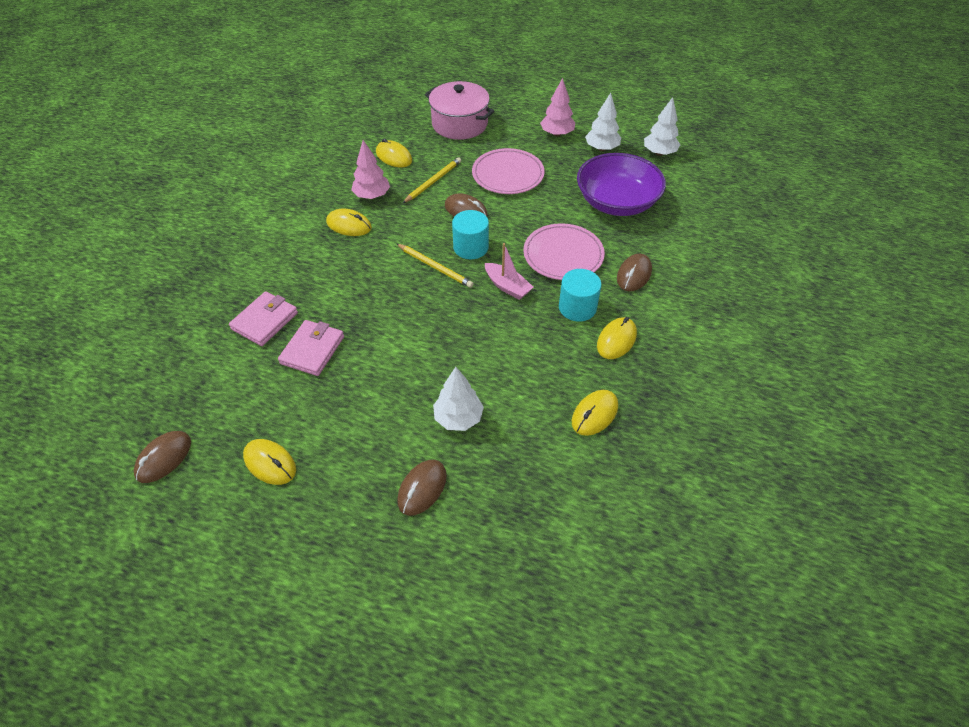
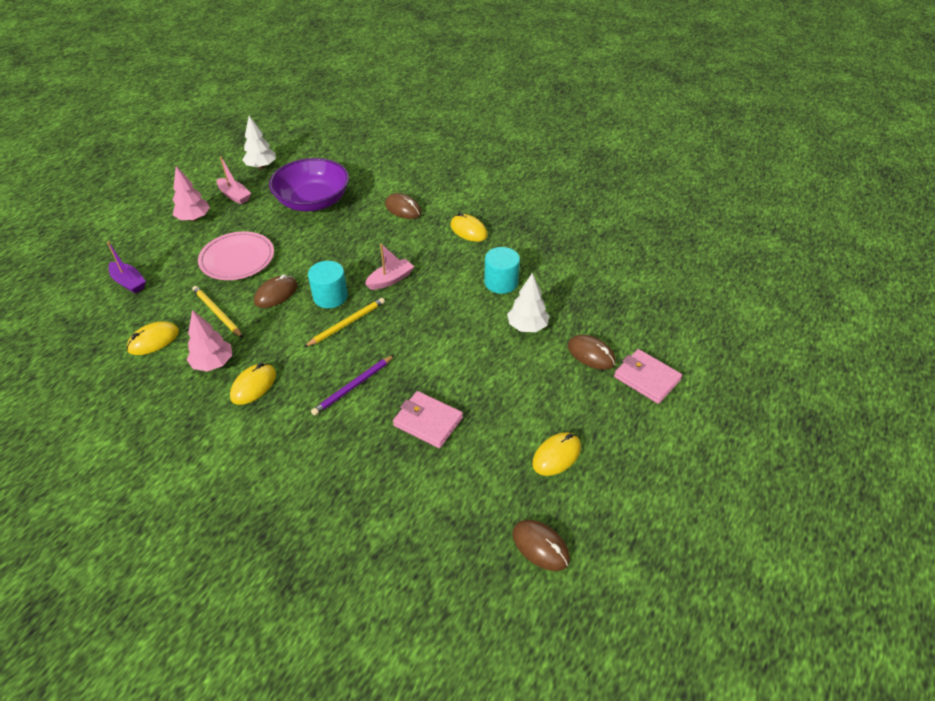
camera: 80 degrees left, 5 degrees down
pink wallet [229,291,298,346] -> pink wallet moved to [614,349,682,404]
pink pot [425,81,495,140] -> purple boat [107,241,146,293]
pink plate [523,223,605,280] -> none
turquoise cylinder [559,269,601,322] -> turquoise cylinder moved to [484,247,520,294]
yellow mouse [572,390,618,436] -> none
white tree [585,93,621,151] -> pink boat [217,156,251,205]
none -> purple pencil [311,355,394,416]

